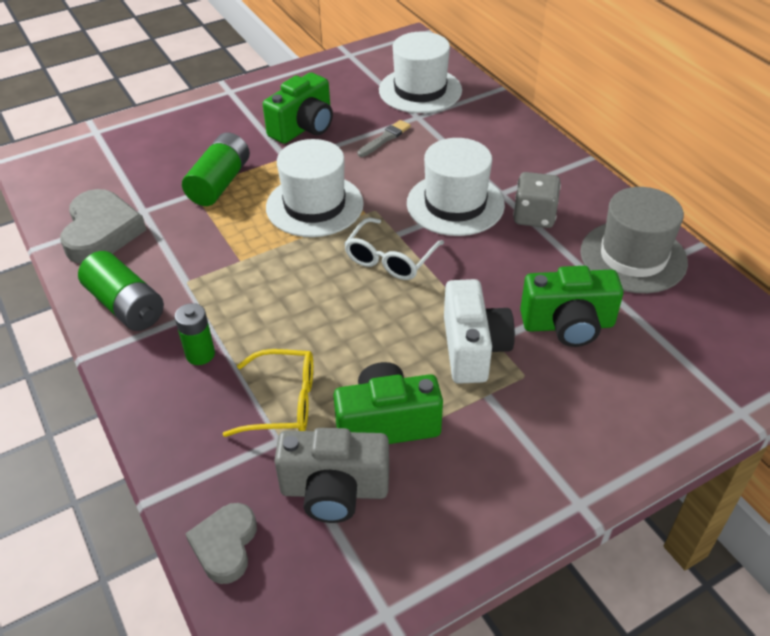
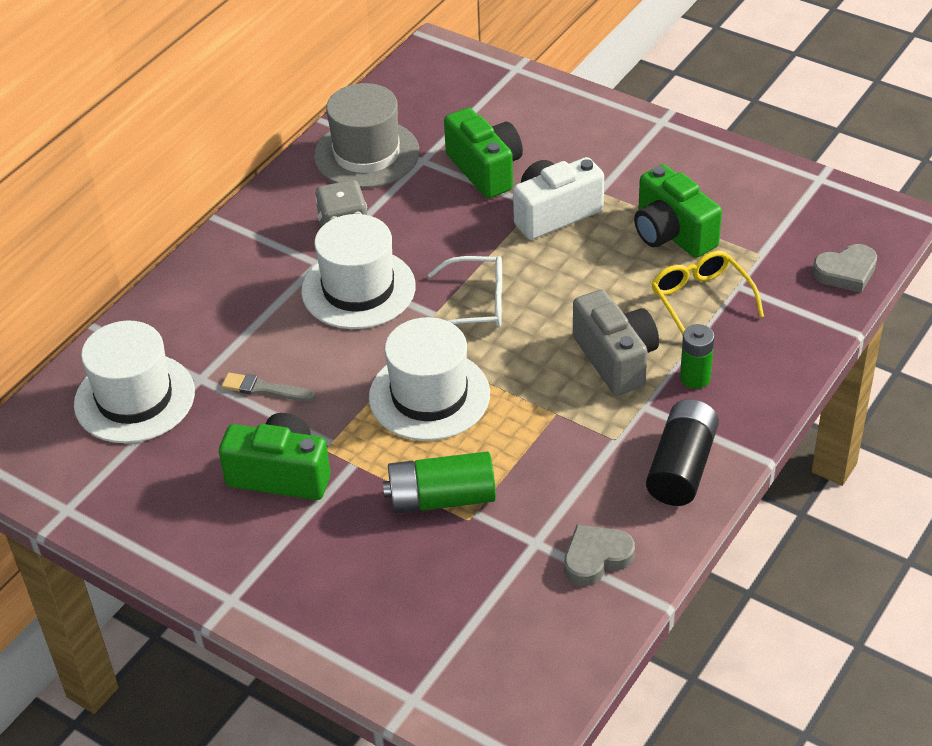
camera: 115 degrees left, 0 degrees up
grey heart [60,189,147,264] -> grey heart [564,525,635,586], size x0.62
green battery [78,251,164,331] -> black battery [646,399,719,506]
grey camera [274,428,389,523] -> grey camera moved to [573,289,659,396]

